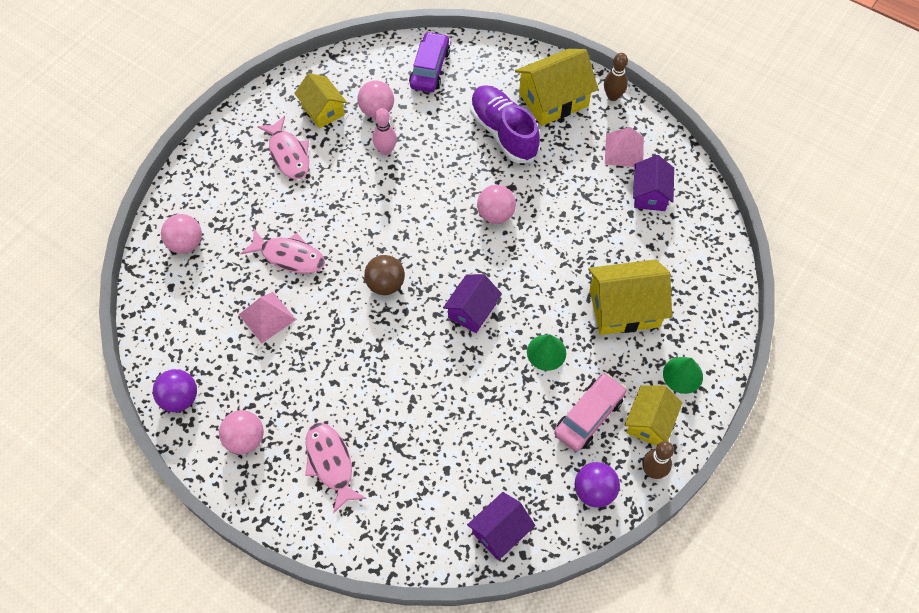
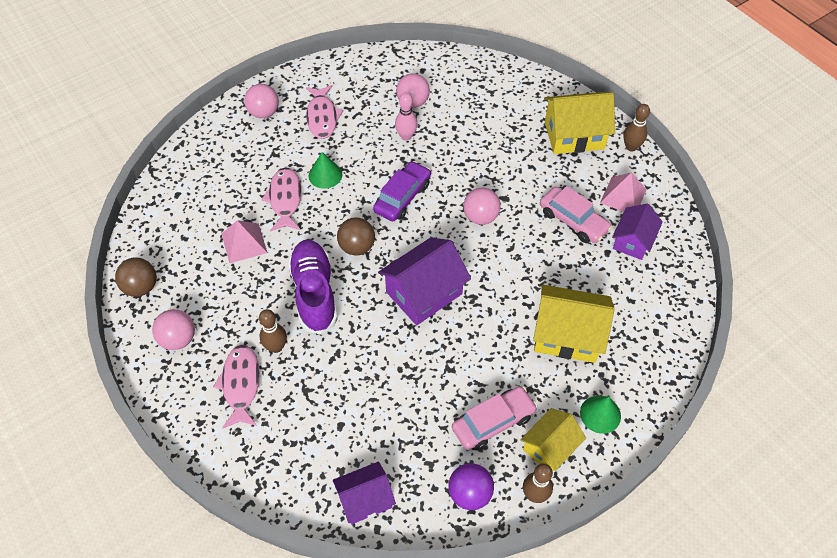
camera: 20 degrees right, 5 degrees down
purple ball [153,369,197,412] -> brown ball [115,257,157,297]
pink ball [161,214,202,254] -> pink ball moved to [244,84,279,118]
pink fish [240,229,325,274] -> pink fish turned 135 degrees counterclockwise [261,168,302,232]
yellow house [294,73,347,128] -> none
purple car [409,31,450,92] -> purple car moved to [373,161,431,221]
purple house [443,274,502,333] -> purple house [378,238,471,325], size x1.56
purple shoe [470,85,540,163] -> purple shoe moved to [288,240,337,335]
green cone [527,335,566,371] -> green cone moved to [309,152,343,189]
none -> brown bowling pin [259,309,287,353]
none -> pink car [540,186,612,243]

